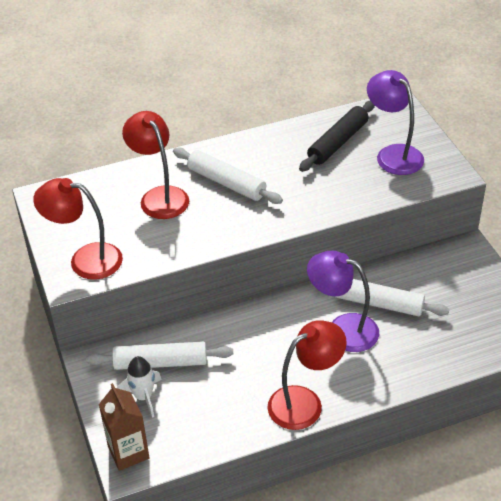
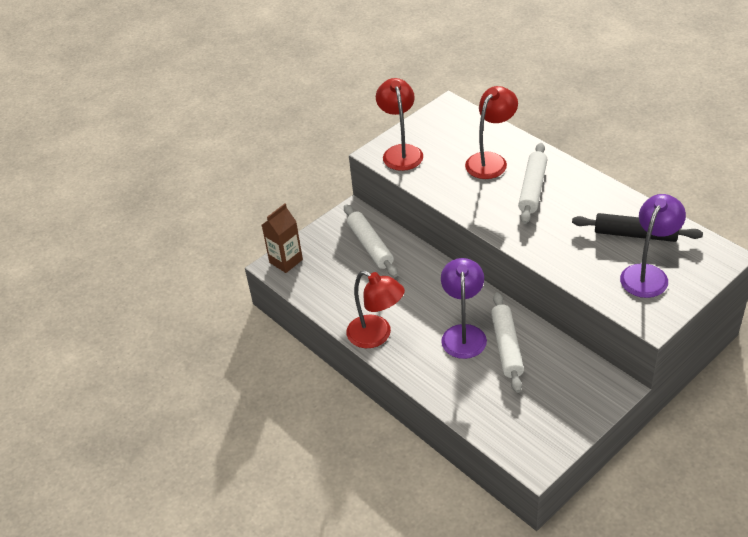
camera: 70 degrees right, 0 degrees up
white rocket [117,356,162,418] -> none

